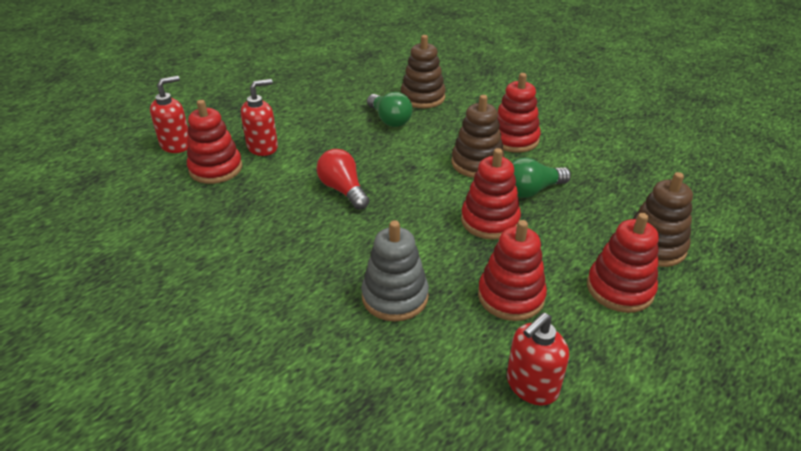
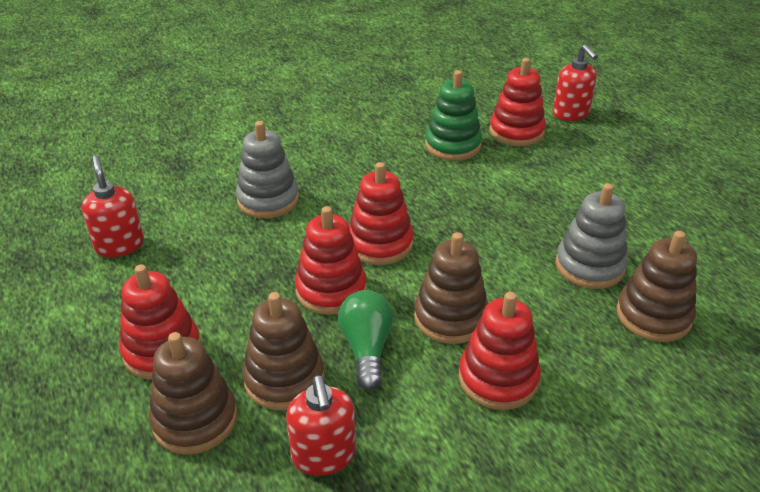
camera: 110 degrees right, 0 degrees up
red soap dispenser [241,79,278,156] -> red soap dispenser moved to [286,375,356,476]
red light bulb [316,149,369,210] -> none
green light bulb [367,92,412,127] -> grey stacking toy [556,183,628,289]
red stacking toy [478,220,547,321] -> red stacking toy moved to [349,162,414,265]
none -> brown stacking toy [242,292,324,410]
none -> green stacking toy [425,70,482,161]

